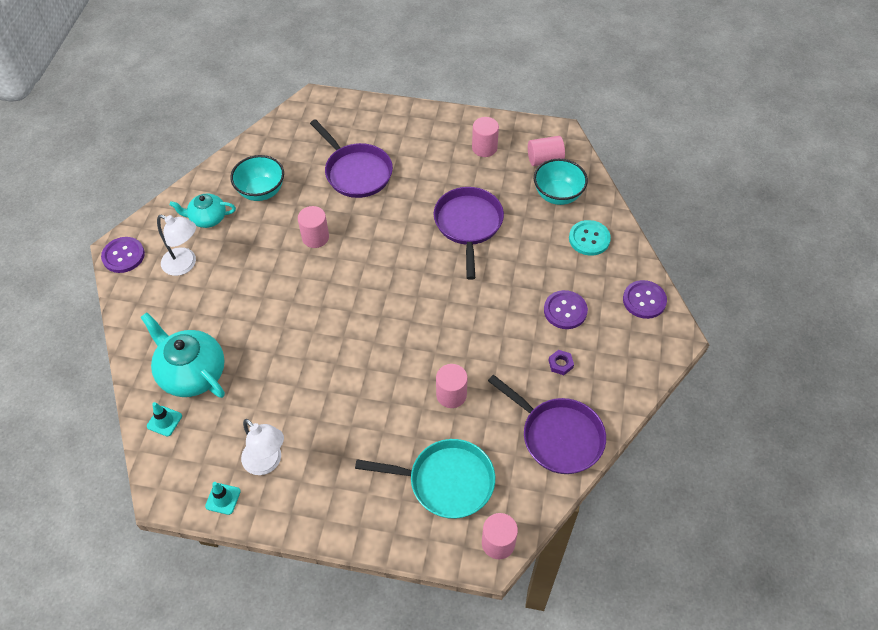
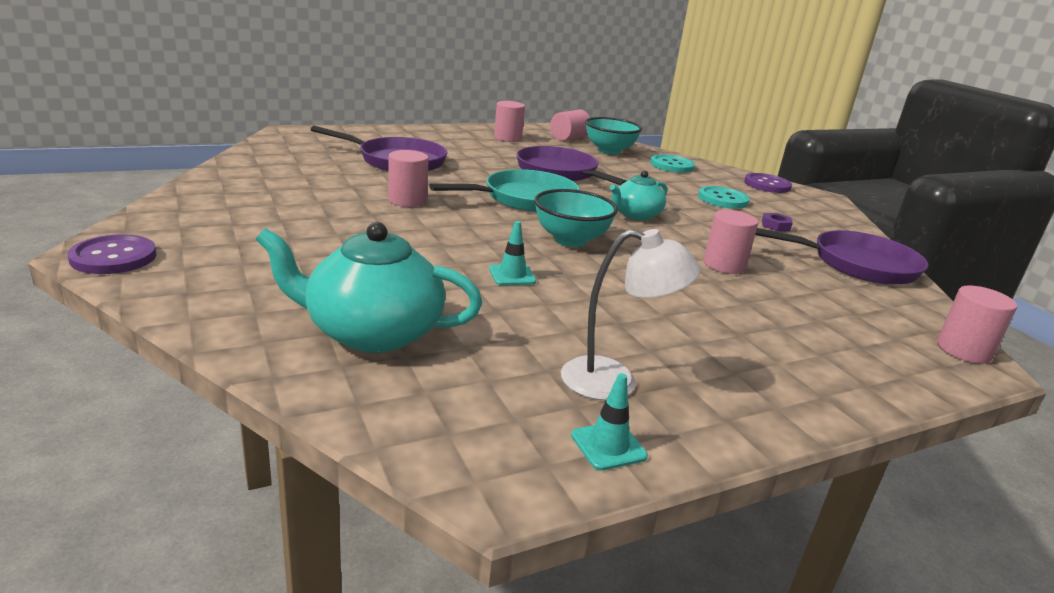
camera: 40 degrees left, 30 degrees down
turquoise traffic cone [147,402,182,437] -> turquoise traffic cone moved to [489,221,536,285]
white lamp [157,215,196,276] -> none
turquoise teapot [170,194,236,228] -> turquoise teapot moved to [610,171,667,220]
turquoise bowl [230,155,284,201] -> turquoise bowl moved to [534,189,618,247]
turquoise pan [355,439,495,519] -> turquoise pan moved to [429,169,580,212]
purple button [544,290,588,329] -> turquoise button [698,186,750,209]

